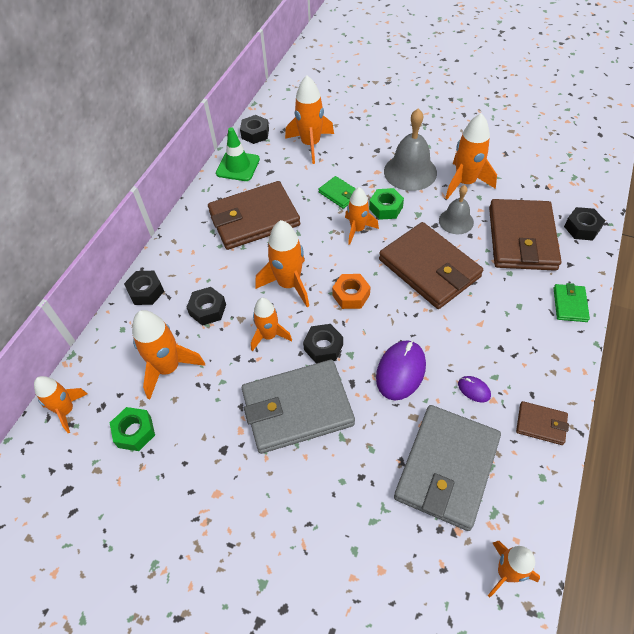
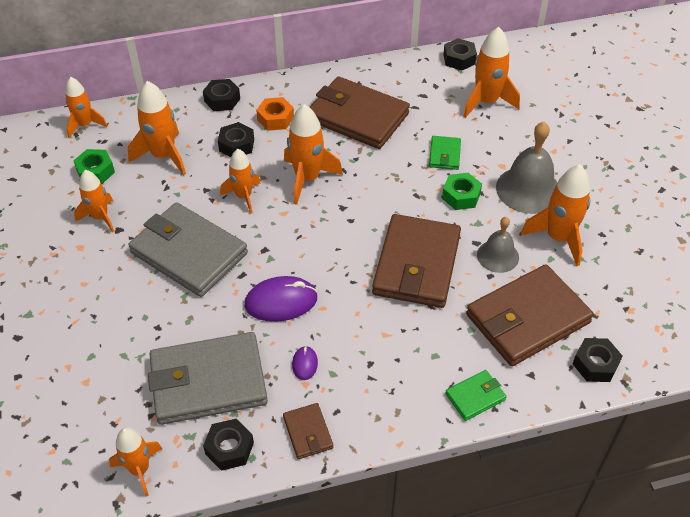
camera: 50 degrees right, 5 degrees down
green traffic cone [216,127,260,181] -> none
black nut [303,324,343,363] -> black nut moved to [203,419,254,471]
orange nut [332,274,371,309] -> orange nut moved to [256,97,294,131]
orange rocket [345,187,379,245] -> orange rocket moved to [74,170,114,232]

